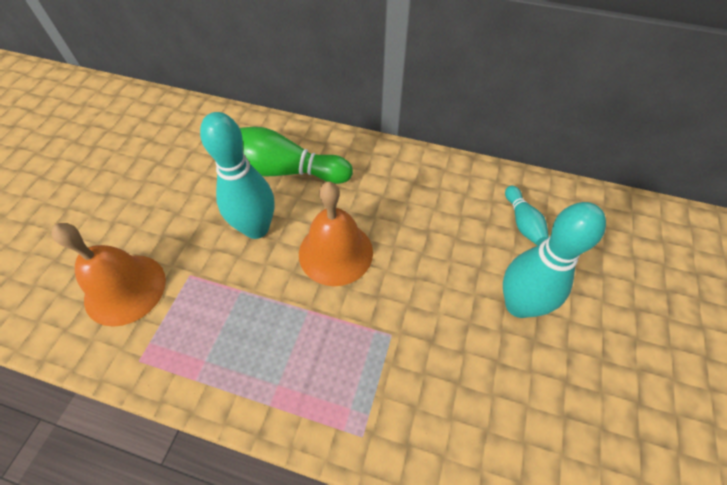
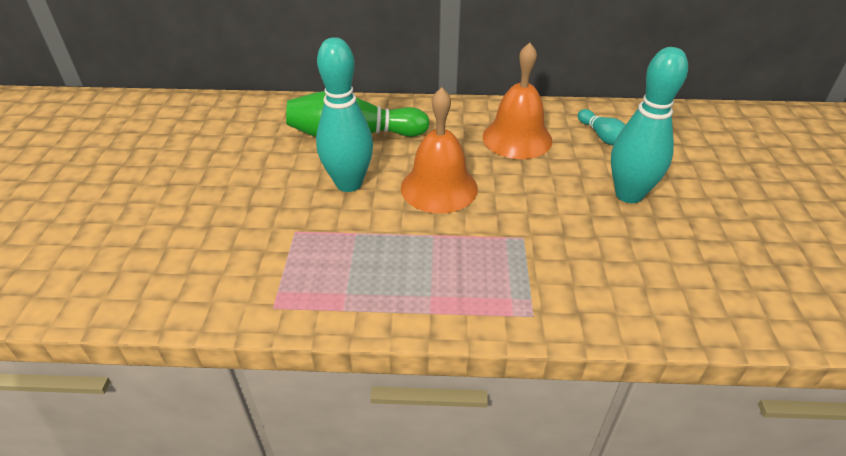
camera: 15 degrees left, 15 degrees down
orange bell [51,223,166,327] -> orange bell moved to [483,42,552,159]

